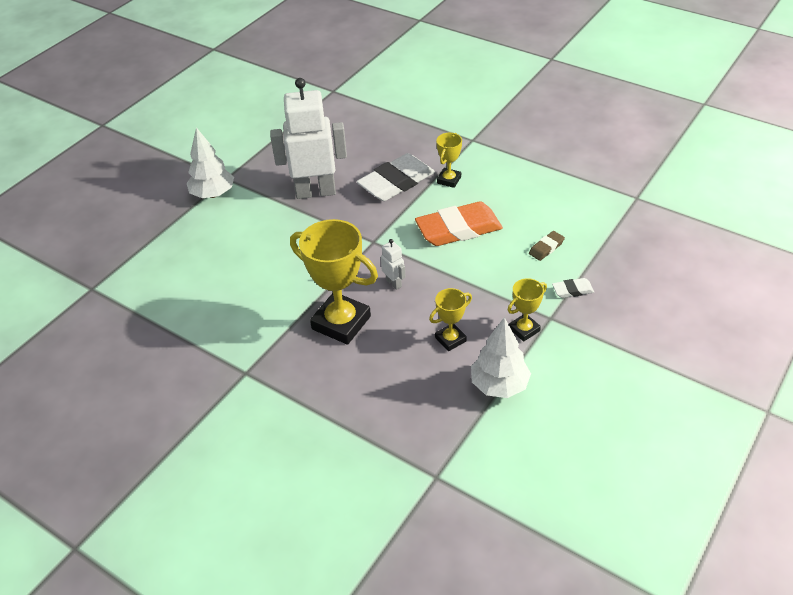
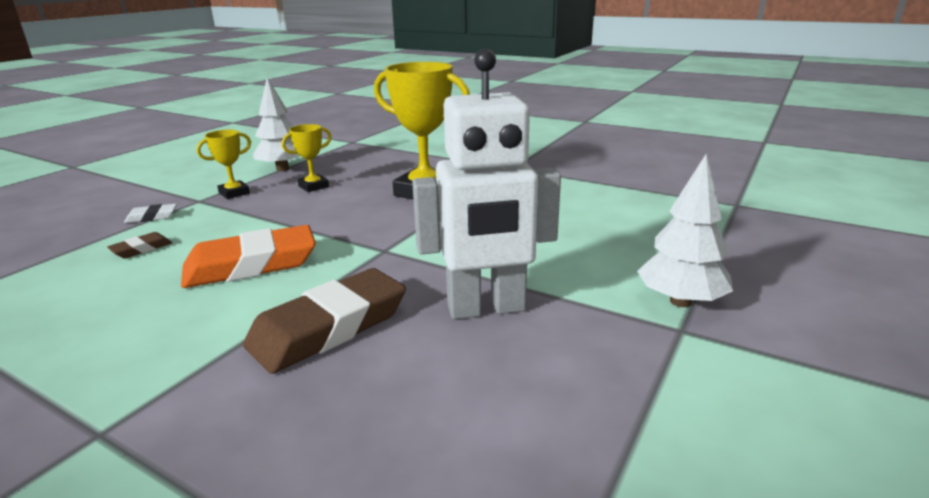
camera: 175 degrees right, 20 degrees down
white eraser [356,153,435,201] -> brown eraser [243,268,406,374]
white robot [381,239,405,290] -> none
yellow trophy [436,133,462,188] -> none

